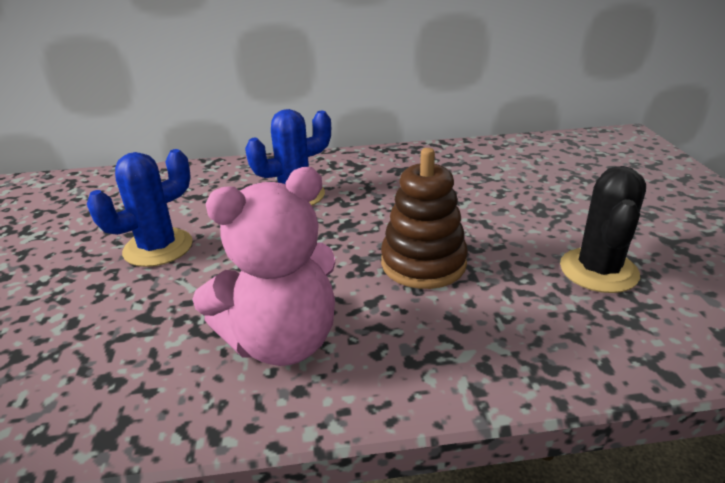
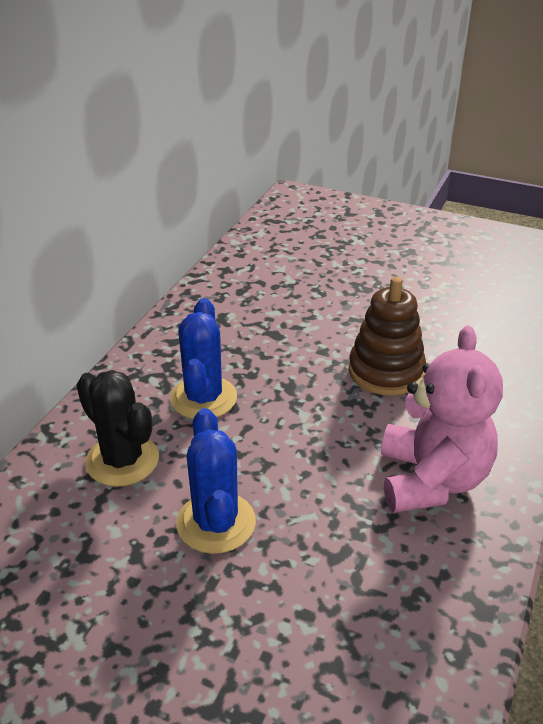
camera: 60 degrees left, 5 degrees up
black cactus [560,166,646,293] -> black cactus moved to [77,370,159,487]

